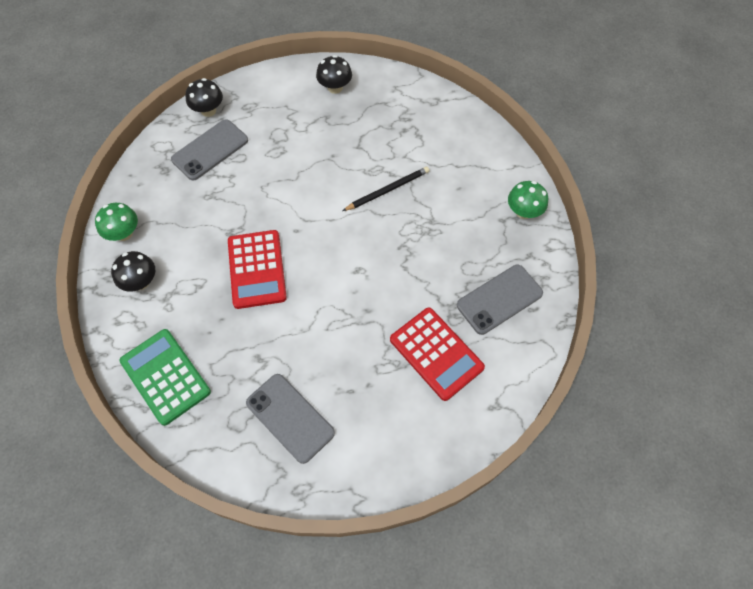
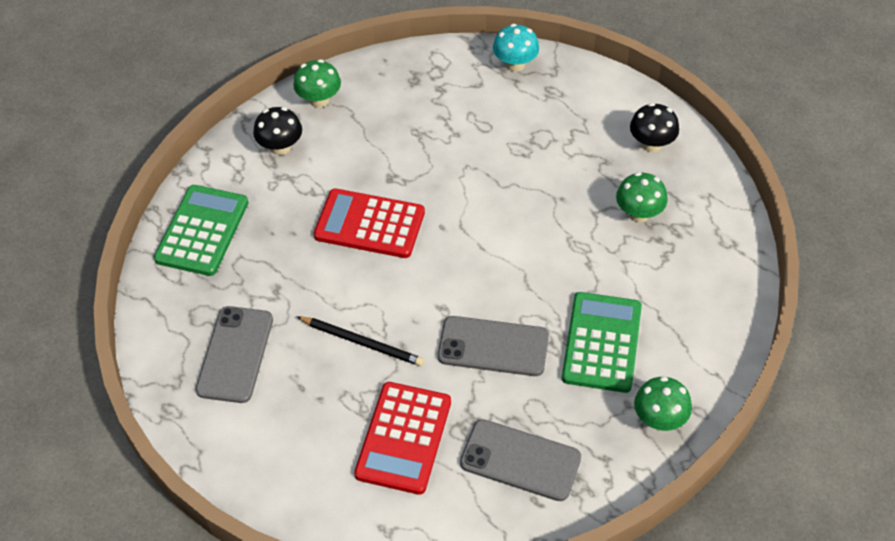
camera: 55 degrees right, 10 degrees down
grey phone [171,119,248,180] -> grey phone moved to [438,316,549,376]
black mushroom [185,78,223,117] -> turquoise mushroom [493,24,539,72]
red calculator [228,230,287,309] -> red calculator turned 60 degrees clockwise [314,188,425,258]
black pencil [343,167,429,211] -> black pencil moved to [297,317,424,366]
none -> green calculator [562,292,642,393]
none -> green mushroom [616,172,668,223]

